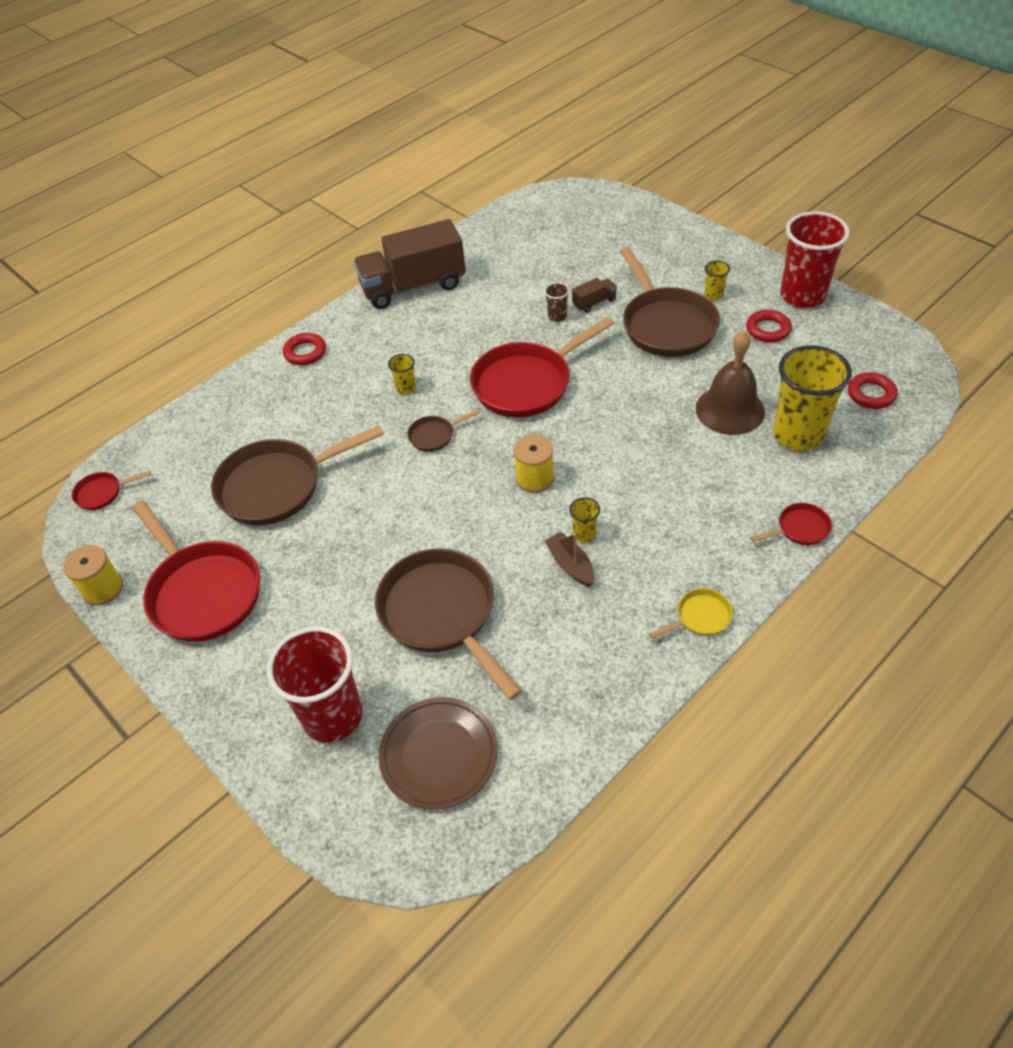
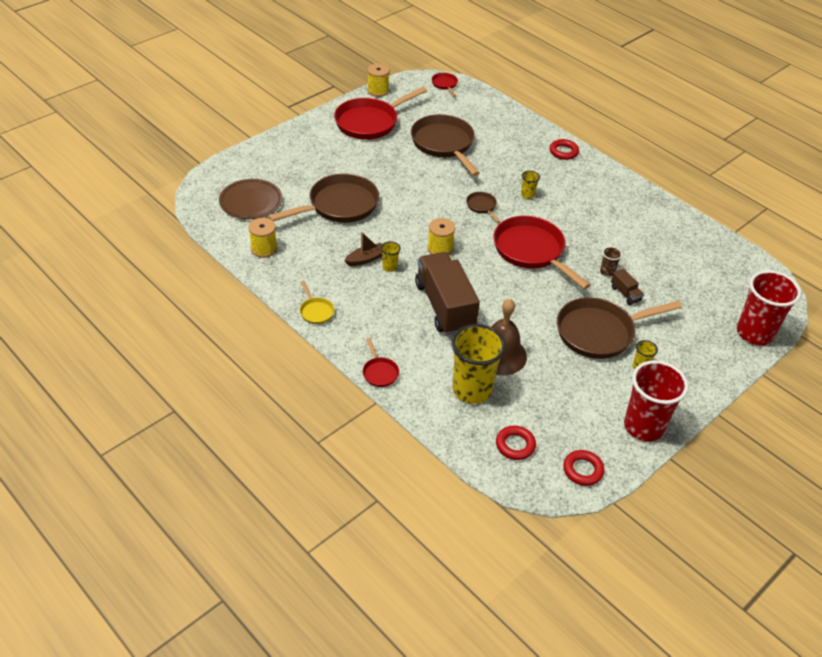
camera: 85 degrees right, 5 degrees down
red cup [267,626,363,743] -> red cup moved to [737,270,801,345]
brown truck [354,219,466,309] -> brown truck moved to [415,252,480,335]
red ring [746,310,792,343] -> red ring moved to [563,450,605,486]
none -> yellow spool [248,218,277,258]

